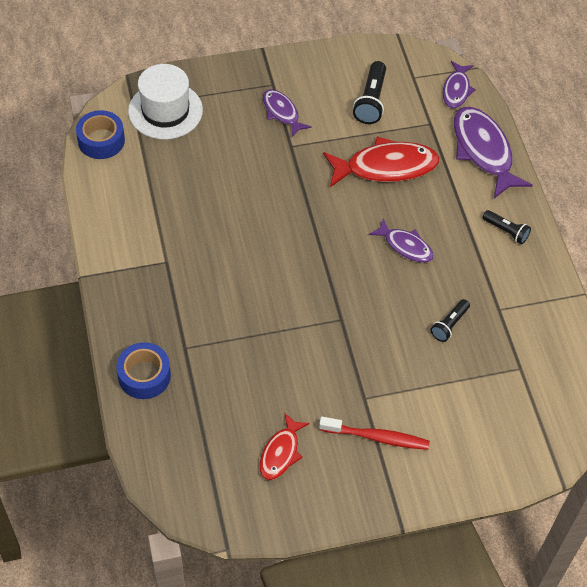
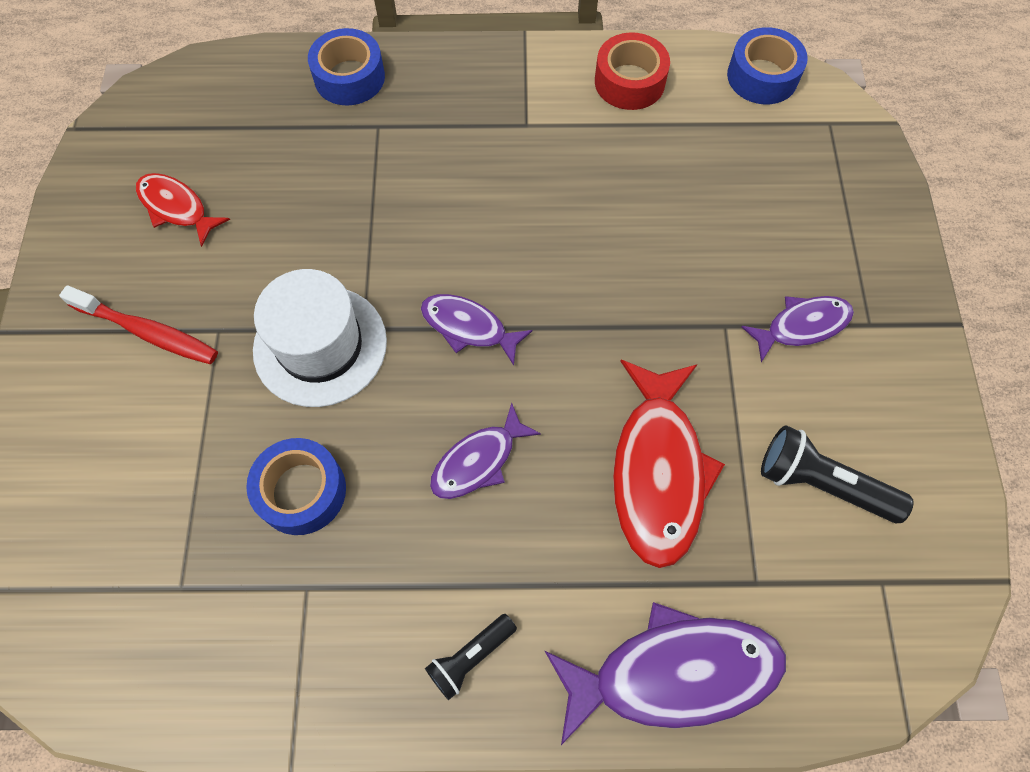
camera: 105 degrees right, 10 degrees up
white hat [128,64,203,140] -> white hat moved to [253,269,387,407]
red toothbrush [319,417,430,450] -> red toothbrush turned 90 degrees counterclockwise [59,285,218,364]
black flashlight [431,299,470,342] -> blue tape [246,438,346,535]
purple fish [443,61,476,108] -> purple fish moved to [421,294,533,365]
none -> red tape [595,33,670,110]

